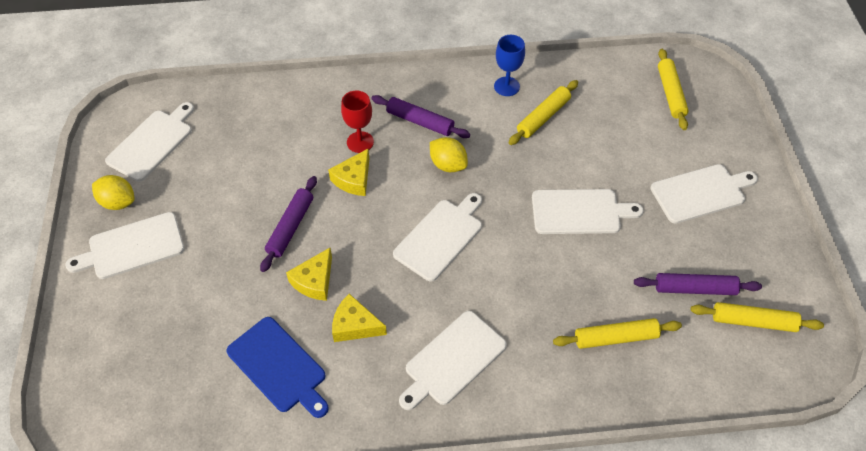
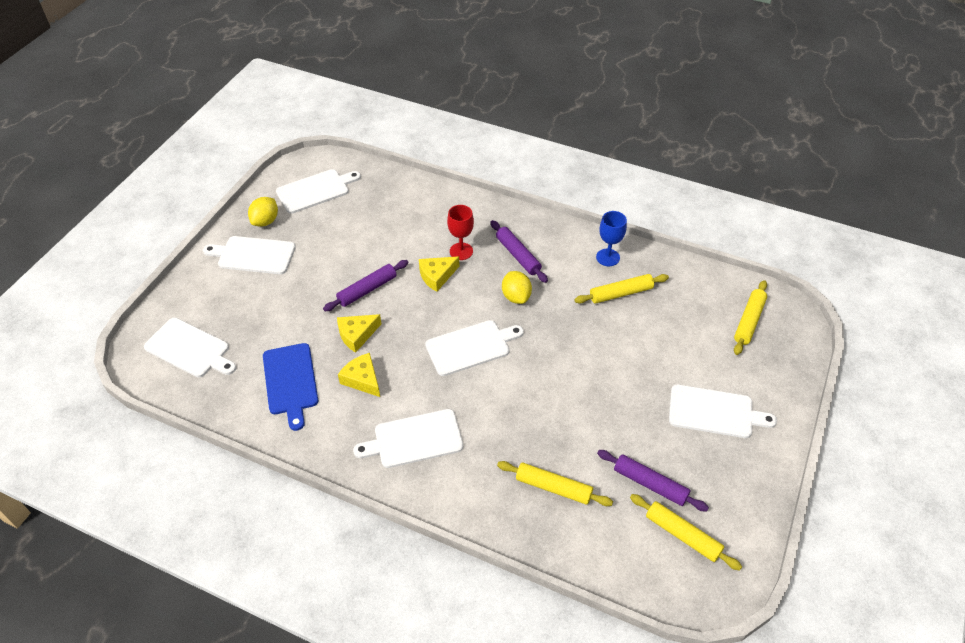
camera: 30 degrees right, 5 degrees down
yellow lemon [92,175,135,210] -> yellow lemon turned 60 degrees clockwise [248,197,278,227]
white cutting board [532,189,643,234] -> white cutting board moved to [144,317,236,377]

